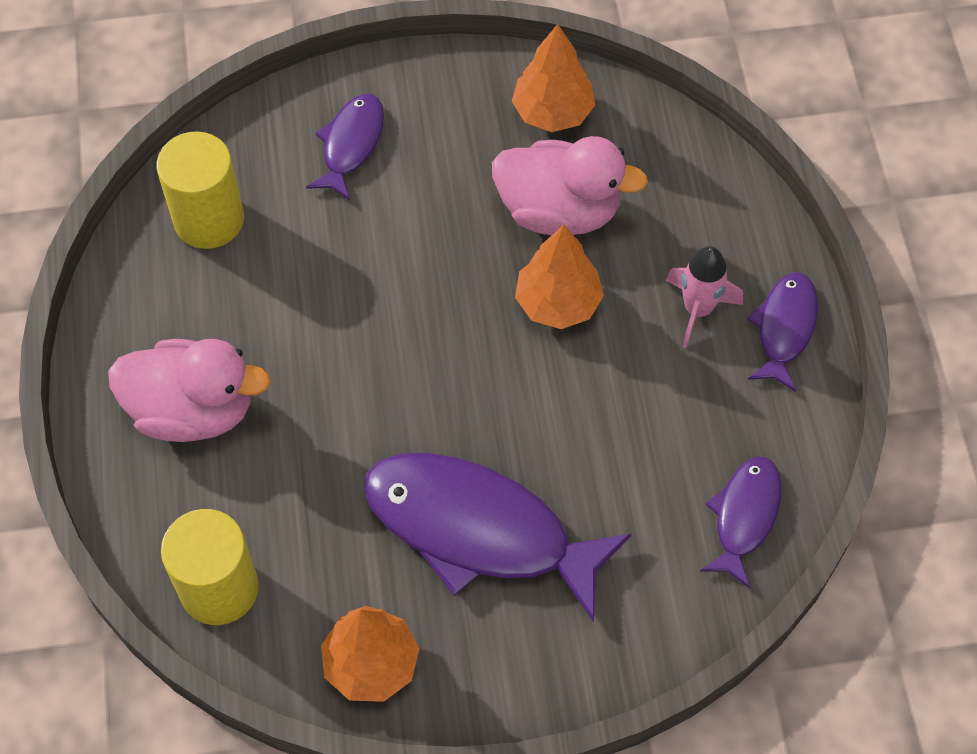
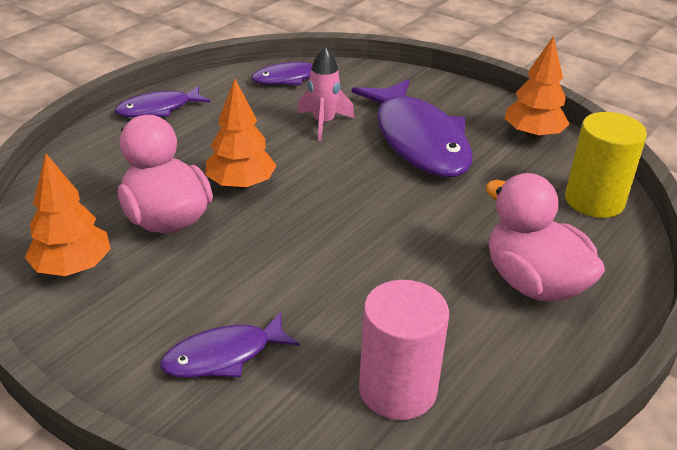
camera: 135 degrees left, 25 degrees down
yellow cylinder [156,131,244,249] -> pink cylinder [359,280,449,420]
pink rocket [666,246,743,348] -> pink rocket moved to [297,46,354,141]

